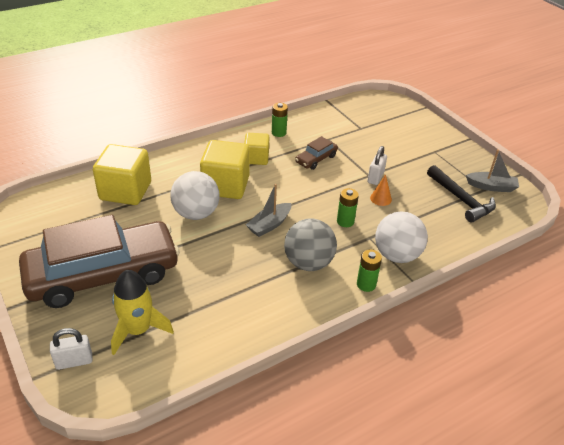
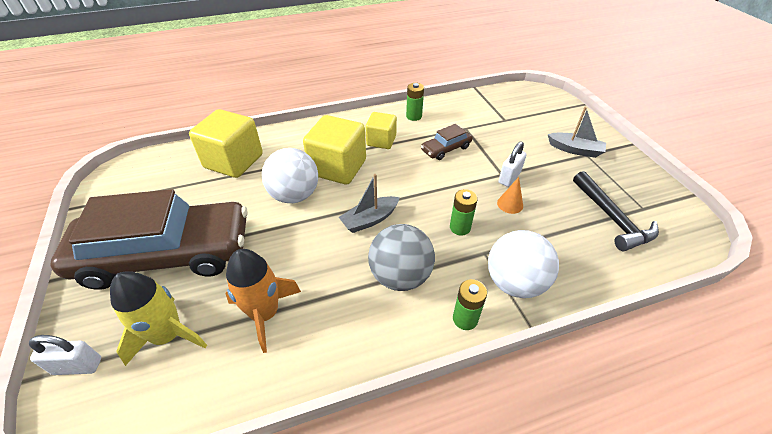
camera: 15 degrees right, 5 degrees up
grey boat [466,149,519,192] -> grey boat moved to [548,106,606,158]
none -> orange rocket [225,249,301,353]

